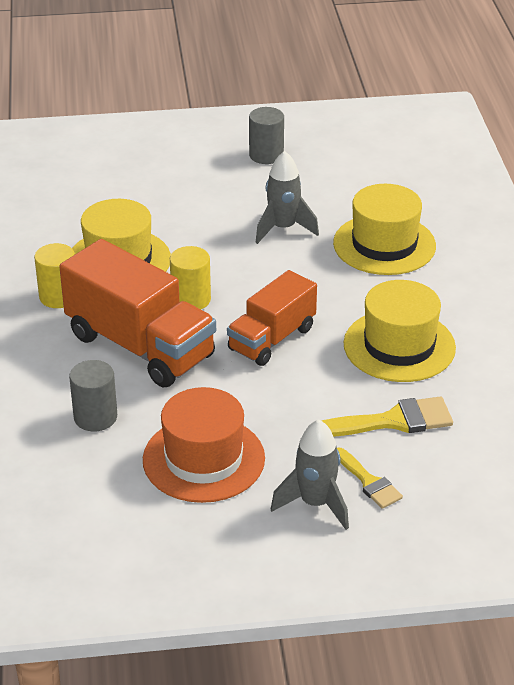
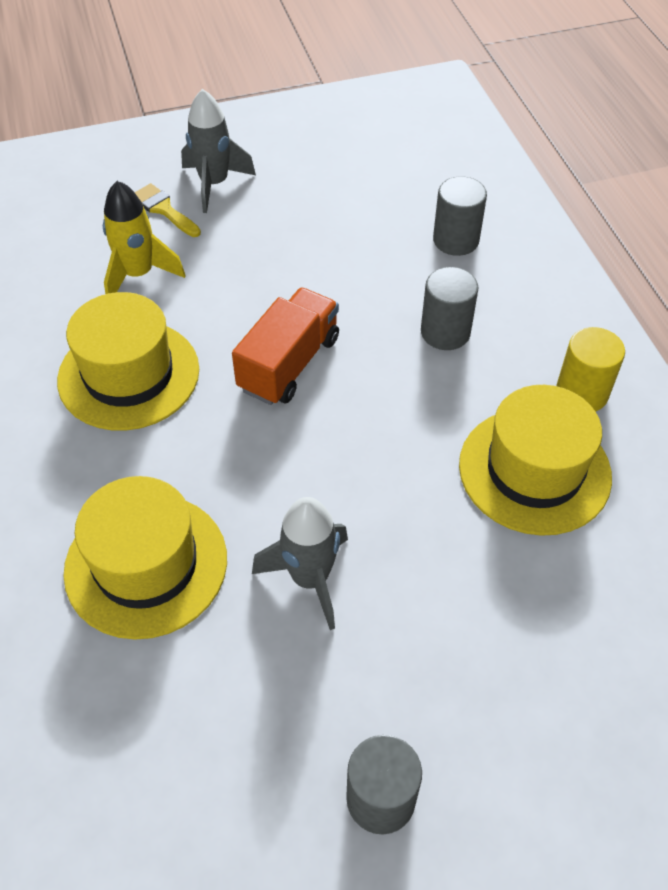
camera: 170 degrees right, 15 degrees up
orange truck [59,239,216,387] -> grey cylinder [421,267,479,350]
orange hat [143,387,265,503] -> none
yellow cylinder [170,246,211,309] -> none
yellow brush [322,397,453,437] -> yellow rocket [103,180,186,294]

